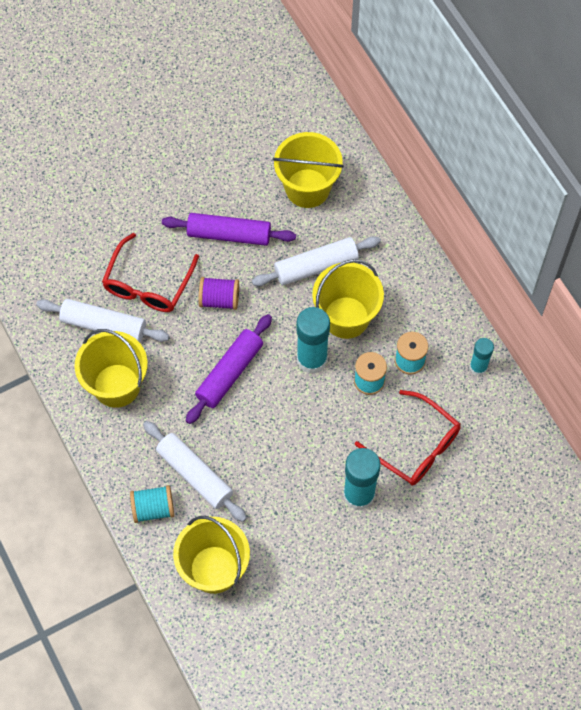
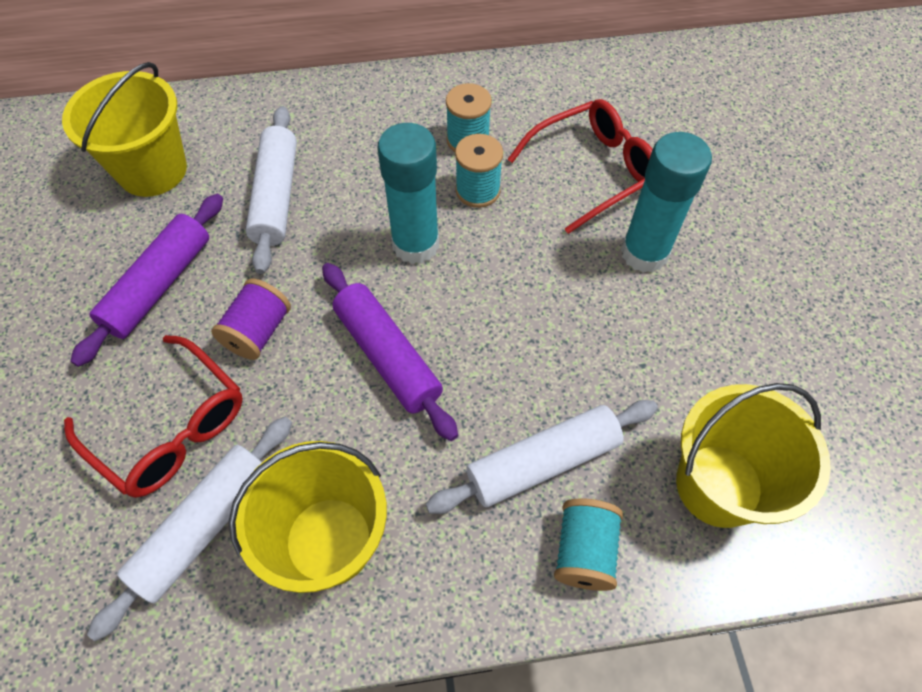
camera: 70 degrees left, 5 degrees down
yellow bucket [312,259,384,339] -> none
turquoise glue stick [470,338,494,376] -> none

